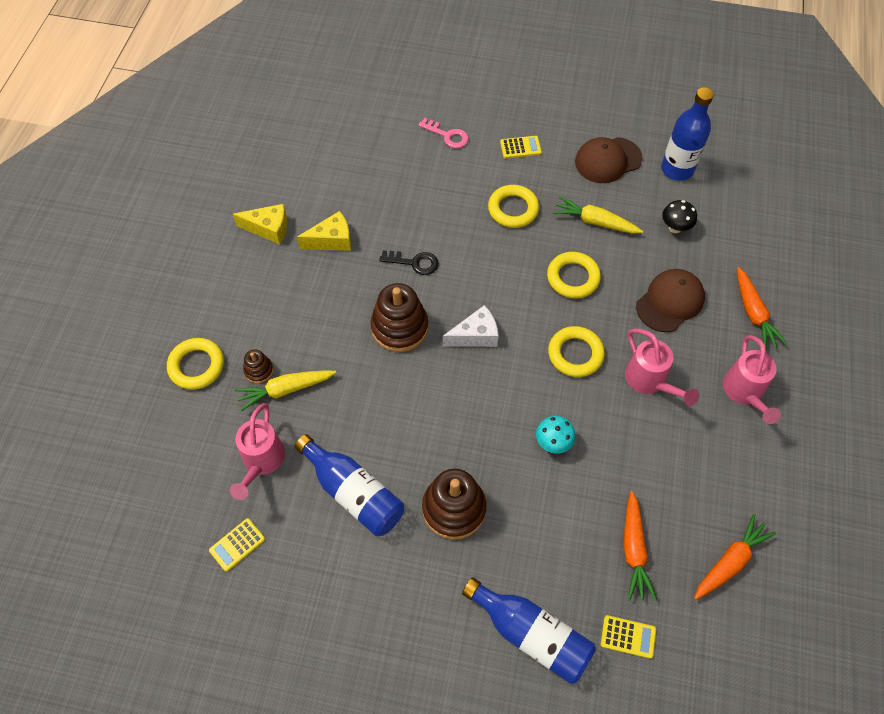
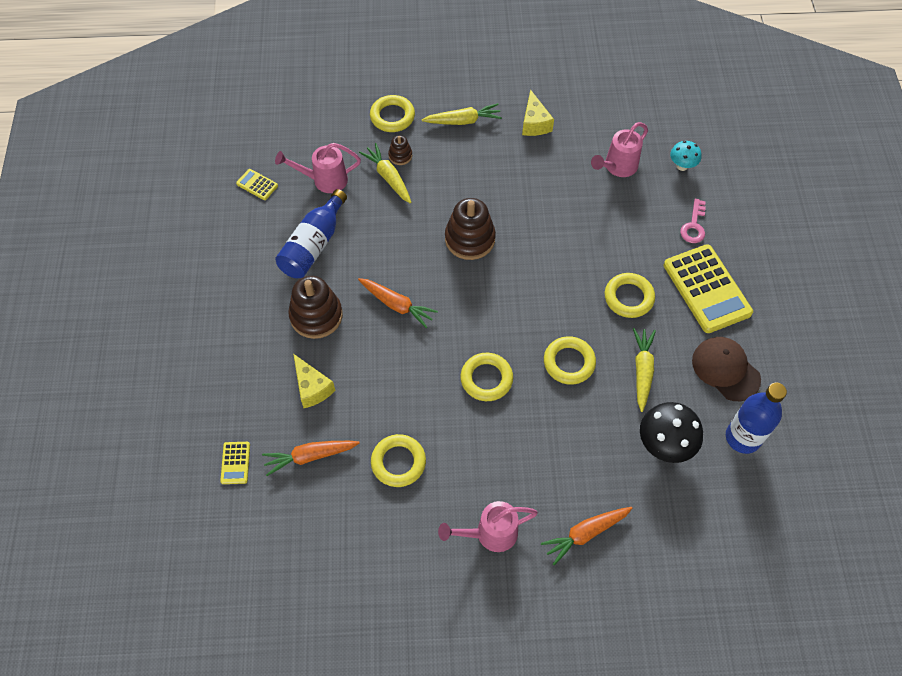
camera: 75 degrees right, 0 degrees up
yellow cheese [297,211,351,251] -> yellow cheese moved to [293,354,336,408]
black key [379,251,439,275] -> none
white cheese [443,305,499,347] -> none
blue bottle [462,577,596,684] -> none
yellow calculator [500,136,542,159] -> yellow calculator [664,244,753,333], size x2.26
turquoise mushroom [536,416,576,454] -> turquoise mushroom moved to [670,141,701,171]
pink watering can [625,328,699,406] -> pink watering can moved to [591,122,648,177]
brown cap [636,269,705,332] -> none
black mushroom [662,200,697,233] -> black mushroom [640,402,703,463], size x1.71
orange carrot [694,514,776,600] -> orange carrot moved to [358,278,438,328]
none -> yellow ring [371,434,426,487]
none -> yellow carrot [422,103,502,125]

